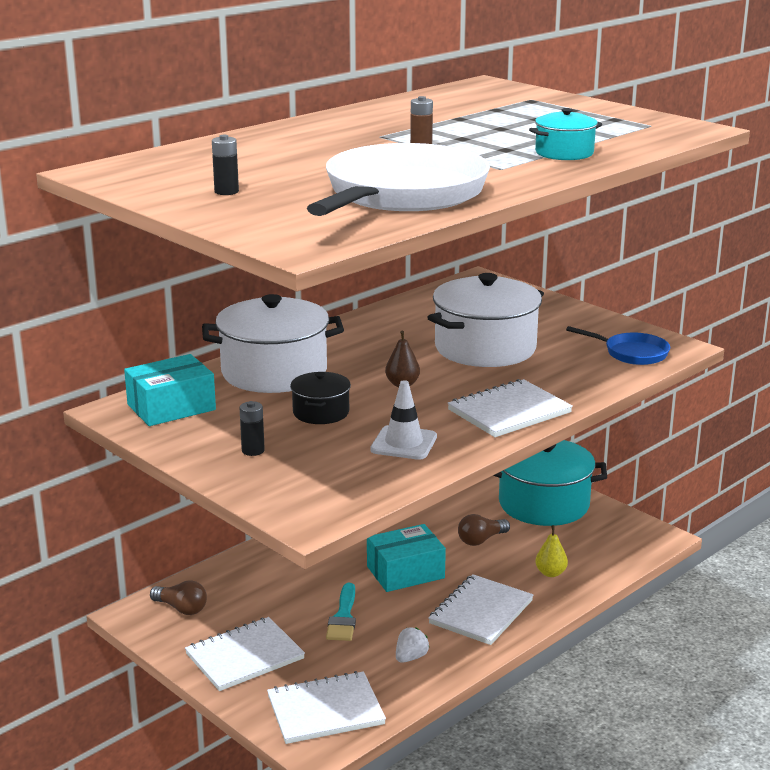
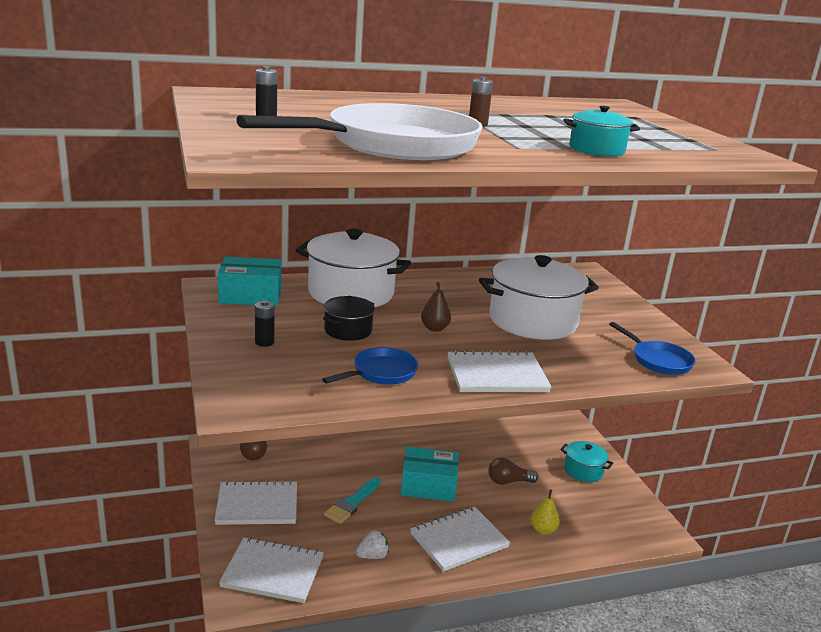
camera: 25 degrees right, 0 degrees up
white traffic cone [370,380,437,460] -> blue pan [322,347,418,385]
turquoise pot [493,440,607,526] -> turquoise pot [560,441,613,482], size x0.50

